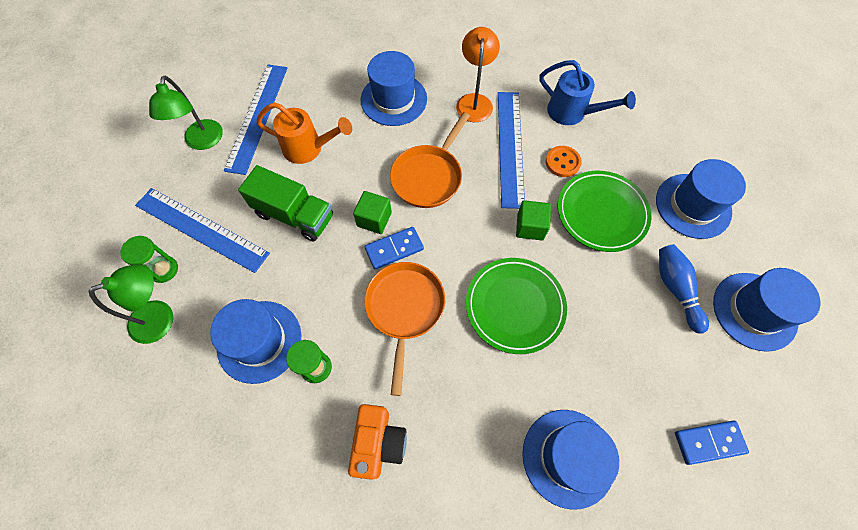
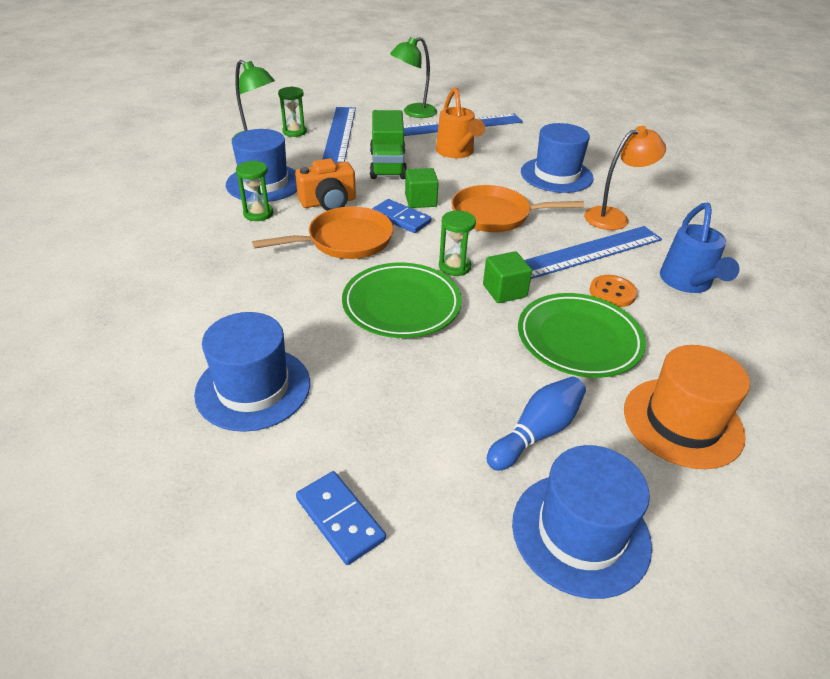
camera: 60 degrees right, 25 degrees down
orange camera [348,404,407,480] -> orange camera moved to [295,158,356,211]
blue hat [656,159,746,239] -> orange hat [624,345,750,469]
none -> green hourglass [439,210,476,276]

